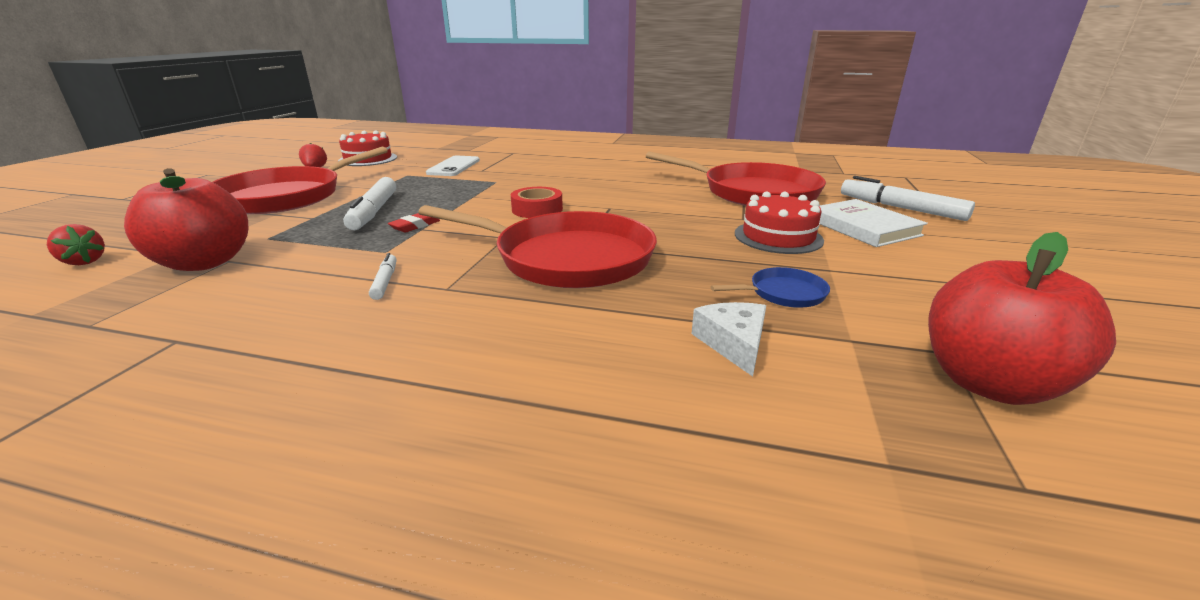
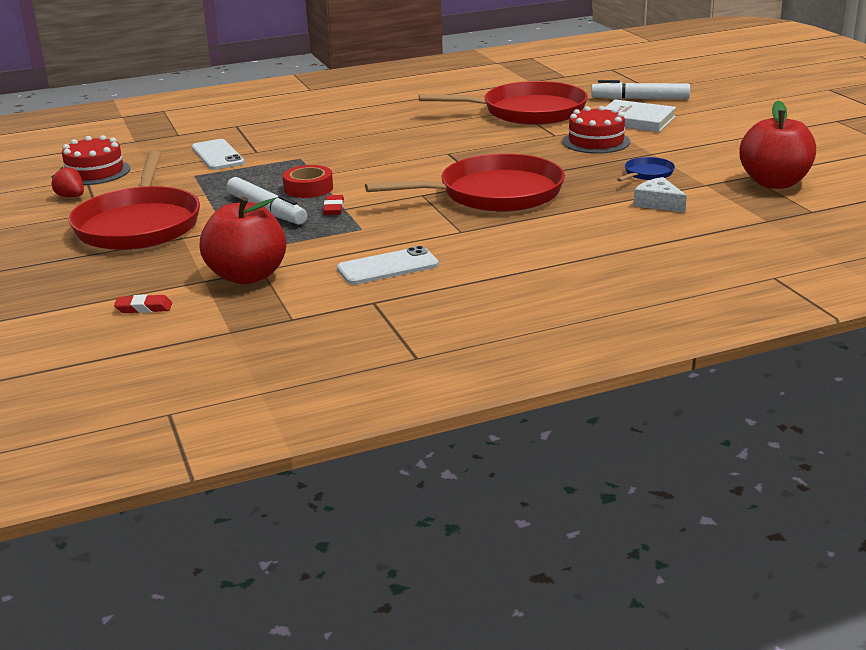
camera: 35 degrees left, 0 degrees up
red strawberry [47,224,105,265] -> red eraser [114,294,172,313]
white marker [369,253,396,300] -> none
red tape [511,187,563,218] -> red tape moved to [283,165,333,198]
none -> white phone [337,246,439,285]

